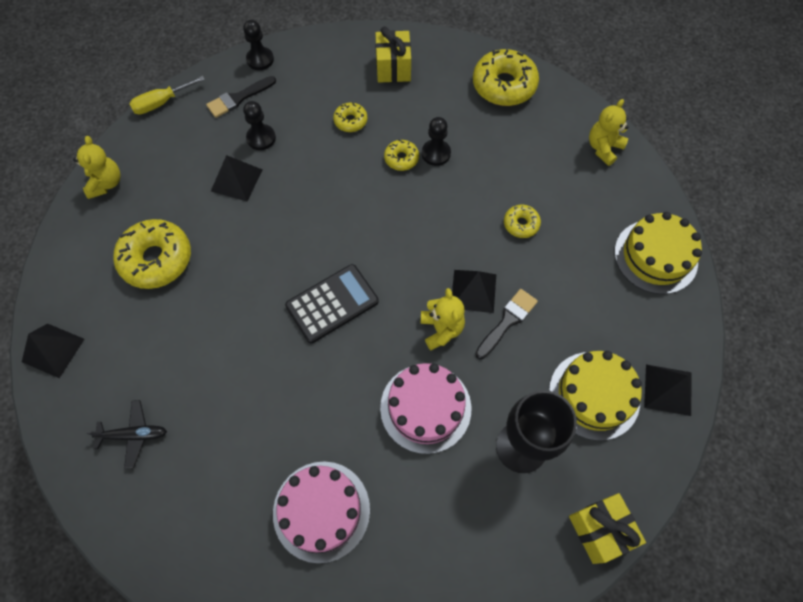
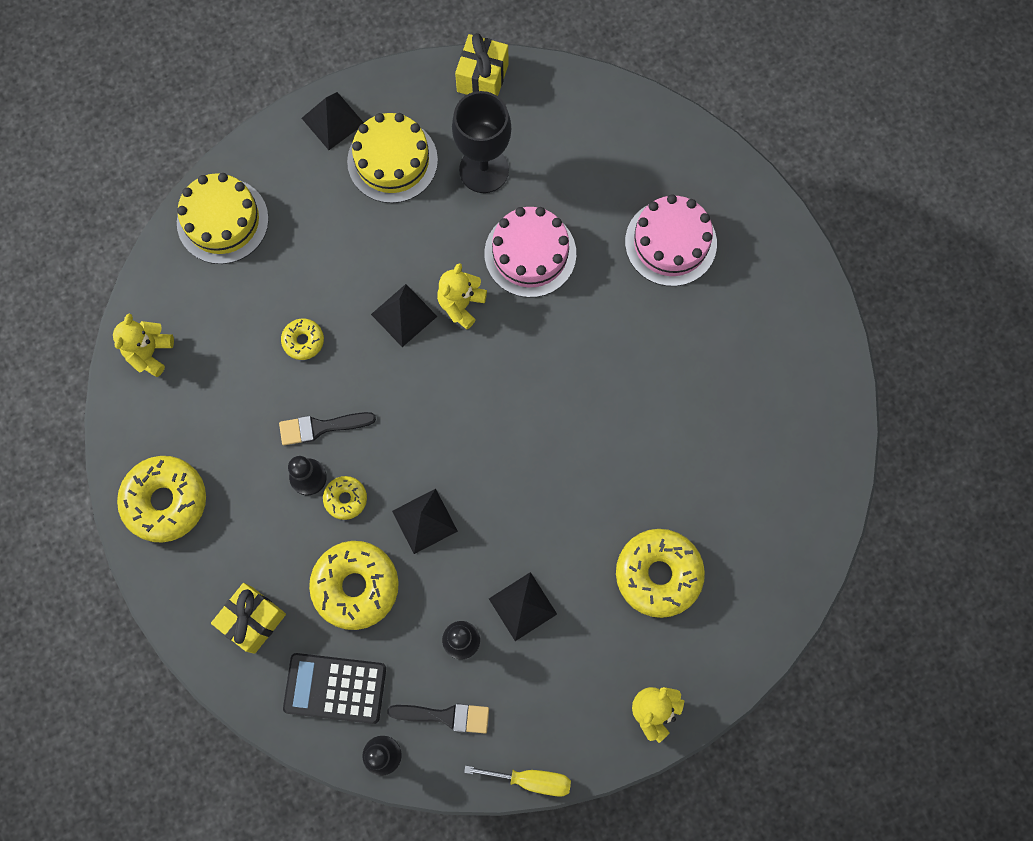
camera: 140 degrees left, 10 degrees up
black pyramid [22,323,84,378] -> black pyramid moved to [392,489,458,554]
black plane [86,400,167,469] -> none
black calculator [285,264,379,343] -> black calculator moved to [283,653,386,724]
yellow donut [333,102,367,132] -> yellow donut [309,541,399,630], size x1.97
black brush [475,289,538,359] -> black brush moved to [279,412,376,445]
yellow teddy bear [589,99,629,166] -> yellow teddy bear turned 120 degrees clockwise [113,314,174,377]

